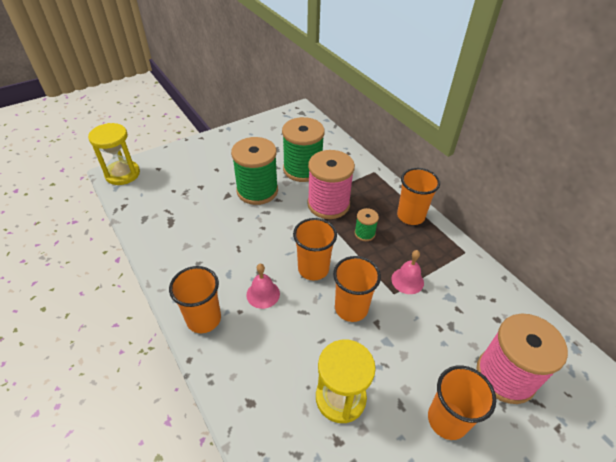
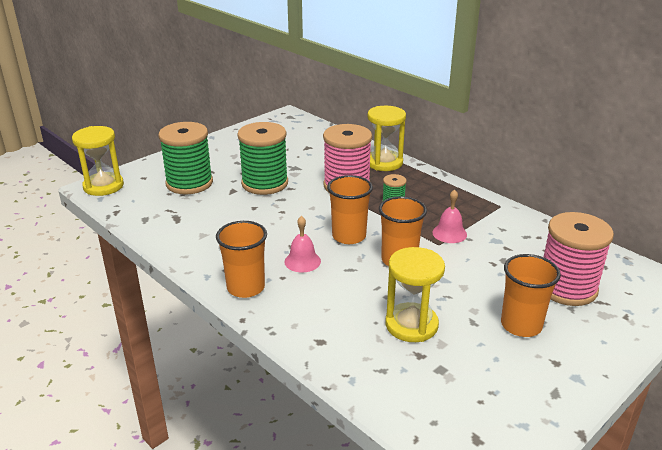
camera: 10 degrees left, 15 degrees down
green spool [282,117,325,182] -> green spool moved to [158,122,213,194]
orange cup [397,168,440,225] -> none
none -> yellow hourglass [367,106,406,171]

